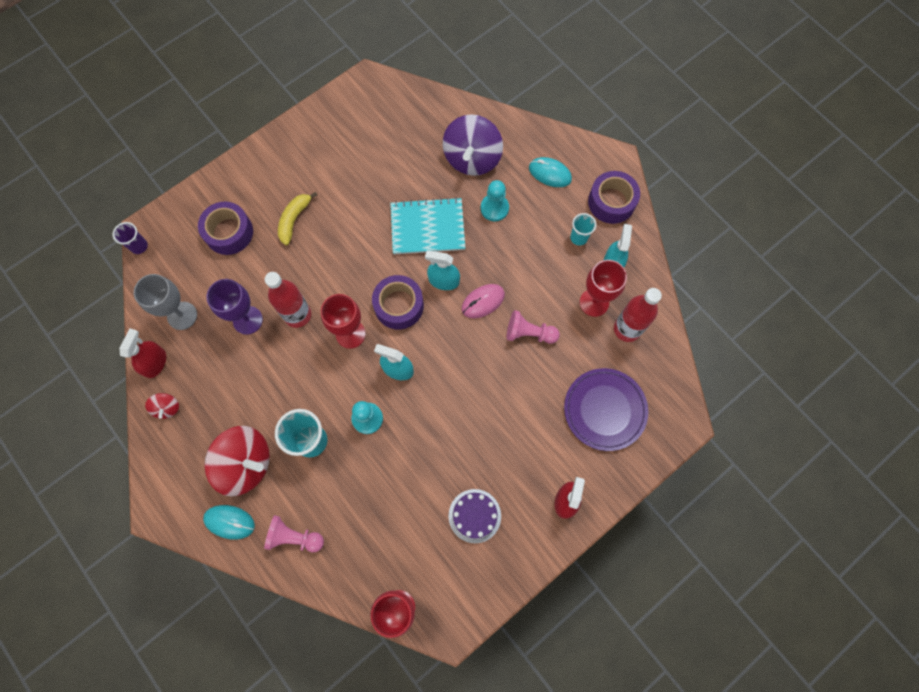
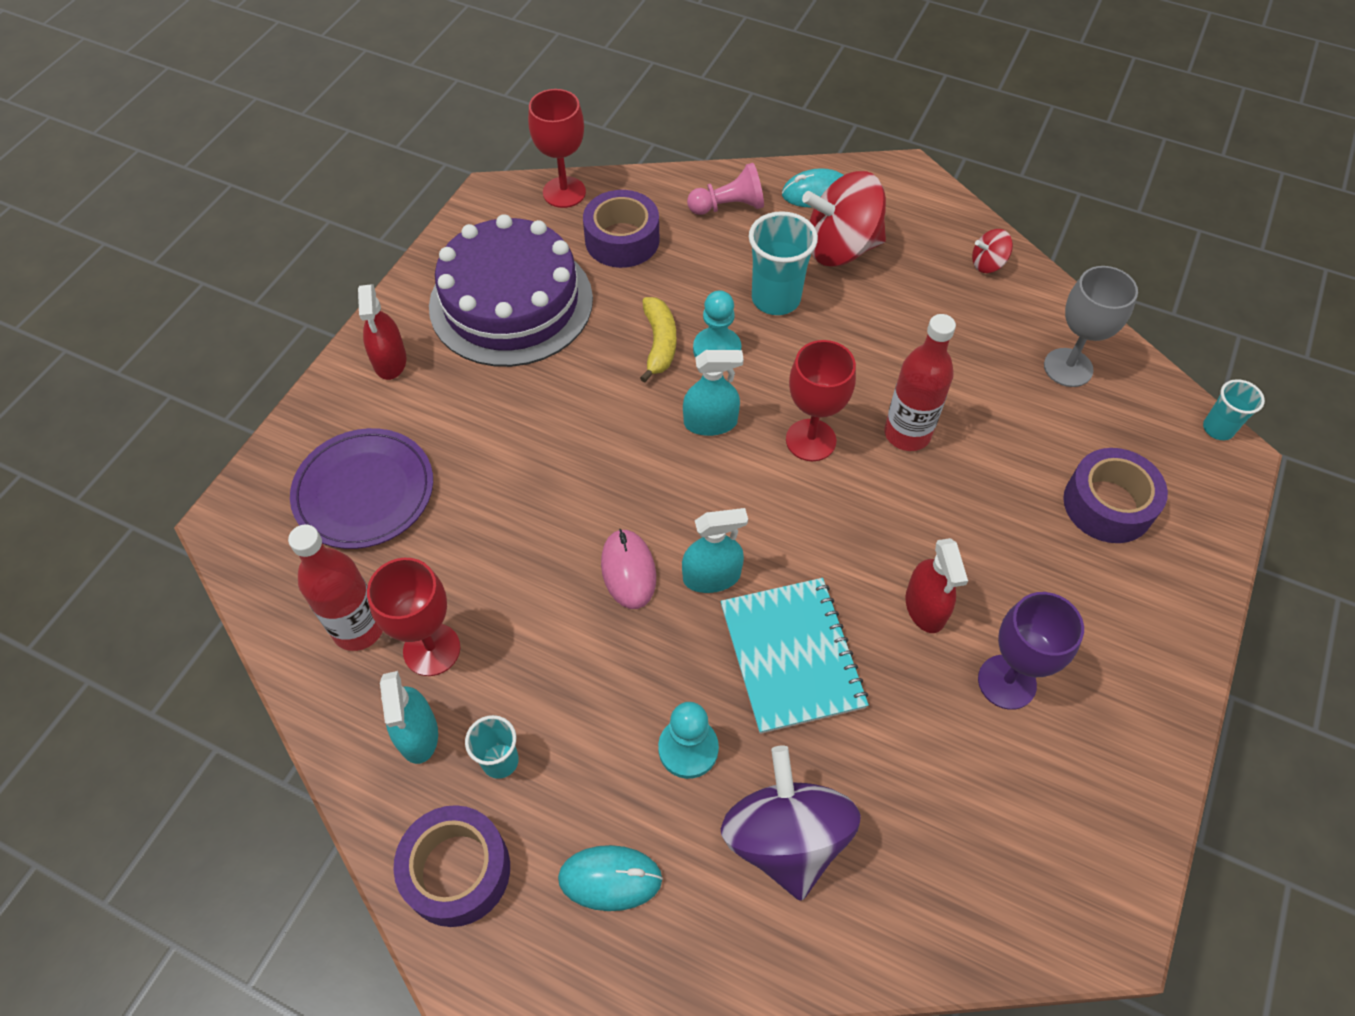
camera: 155 degrees right, 15 degrees down
purple cup [113,222,148,254] -> turquoise cup [1203,379,1265,440]
red spray bottle [119,328,166,378] -> red spray bottle moved to [905,538,968,633]
red spinning top [145,393,179,419] -> red spinning top turned 60 degrees counterclockwise [972,229,1013,273]
purple goblet [206,279,263,335] -> purple goblet moved to [978,592,1084,710]
yellow banana [278,192,317,245] -> yellow banana moved to [640,297,676,383]
purple tape [372,275,424,329] -> purple tape moved to [583,190,660,268]
turquoise notebook [390,197,465,254] -> turquoise notebook turned 75 degrees counterclockwise [720,578,869,734]
purple cake [449,489,501,543] -> purple cake [429,214,593,367], size x2.15
pink mouse [462,284,505,318] -> pink mouse turned 45 degrees counterclockwise [601,529,656,609]
pink pawn [507,310,560,344] -> none

